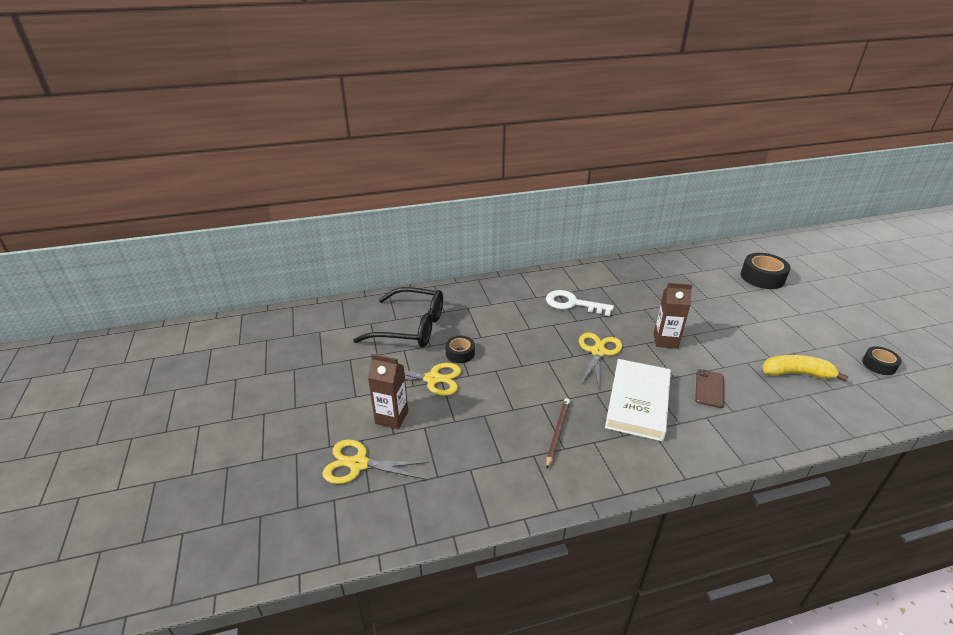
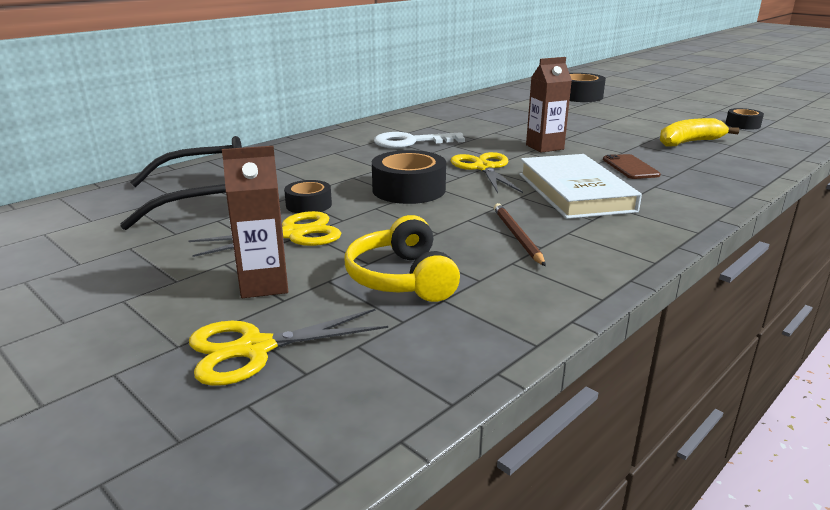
camera: 30 degrees left, 10 degrees down
none -> yellow headphones [344,215,460,302]
none -> black tape [372,150,446,204]

